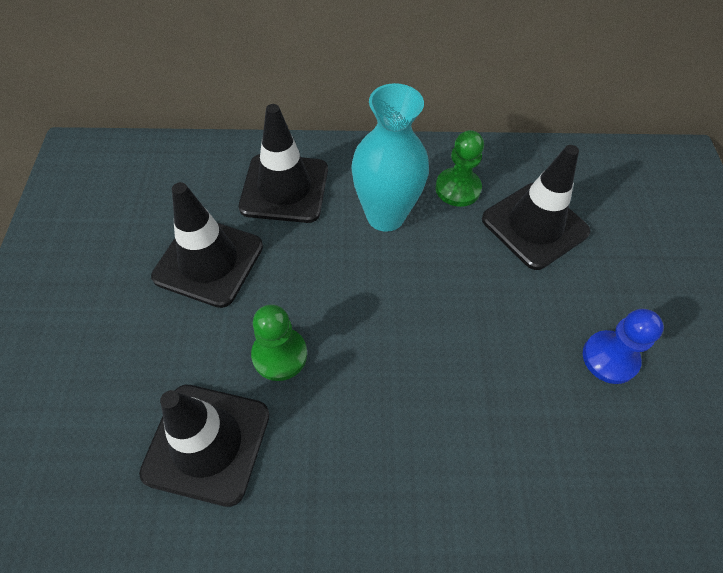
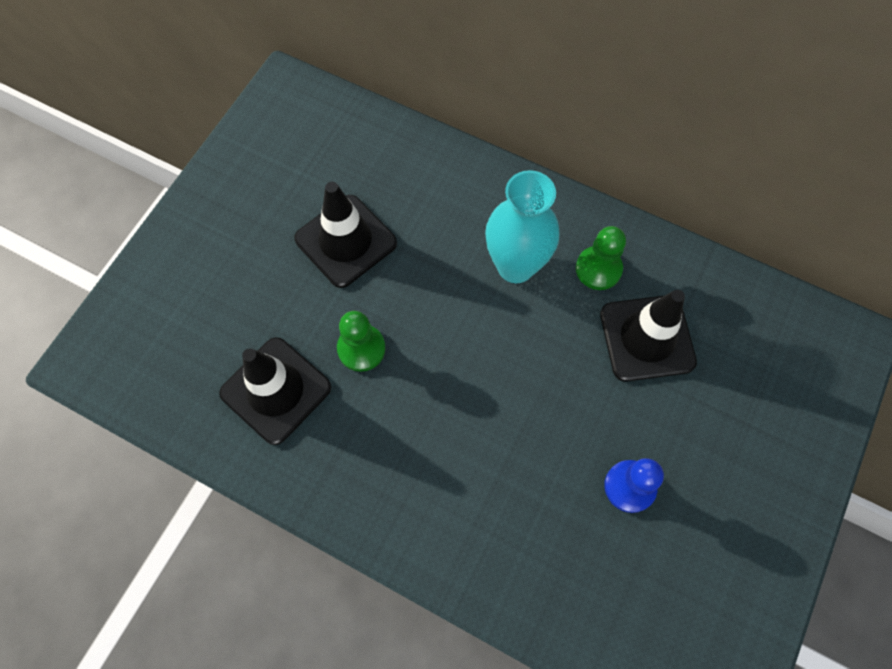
camera: 30 degrees right, 10 degrees up
black traffic cone [239,104,328,223] -> none

